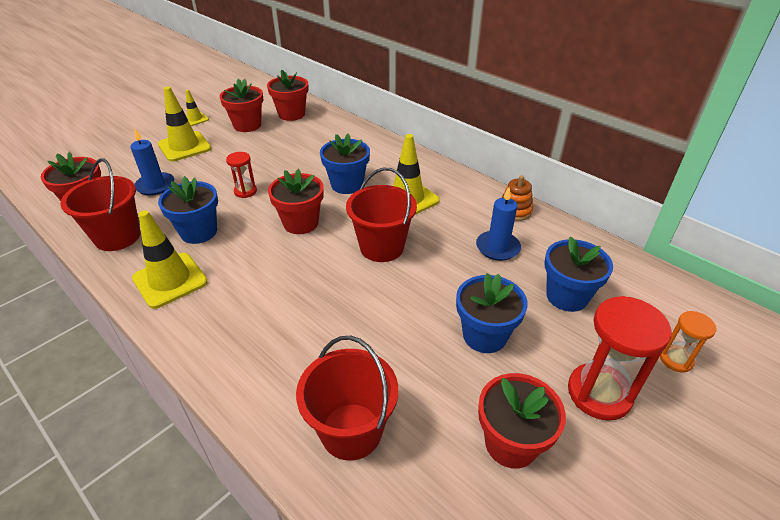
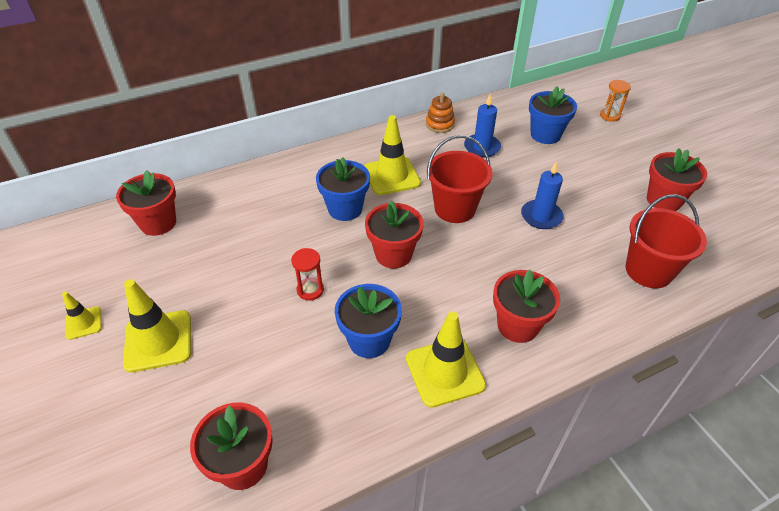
camera: 70 degrees left, 5 degrees up
red bucket [60,158,140,251] -> none
blue candle [130,128,174,196] -> blue candle moved to [521,162,564,229]
red flower pot [220,79,263,132] -> red flower pot moved to [493,270,560,343]
blue flower pot [456,273,528,353] -> none
red hourglass [568,296,671,421] -> none

